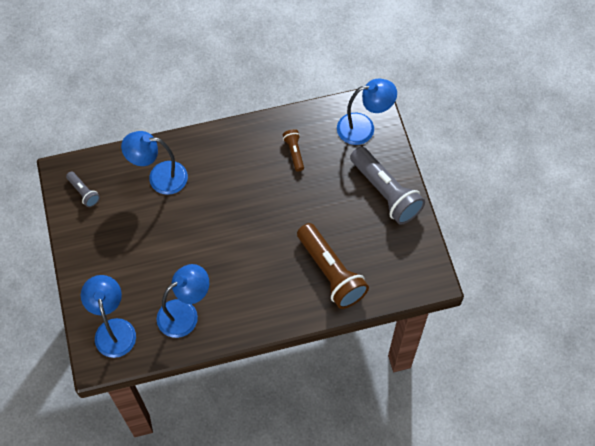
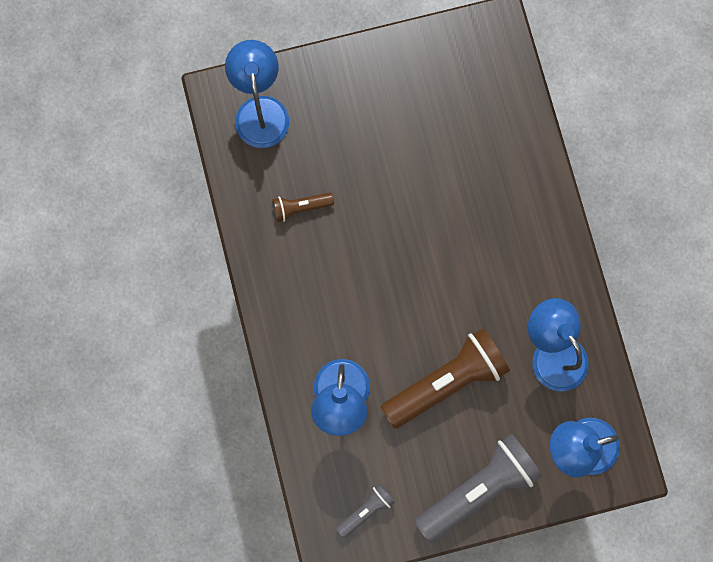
camera: 90 degrees left, 15 degrees up
brown flashlight [297,223,369,309] -> brown flashlight moved to [381,328,510,429]
grey flashlight [350,146,425,225] -> grey flashlight moved to [414,434,543,543]

